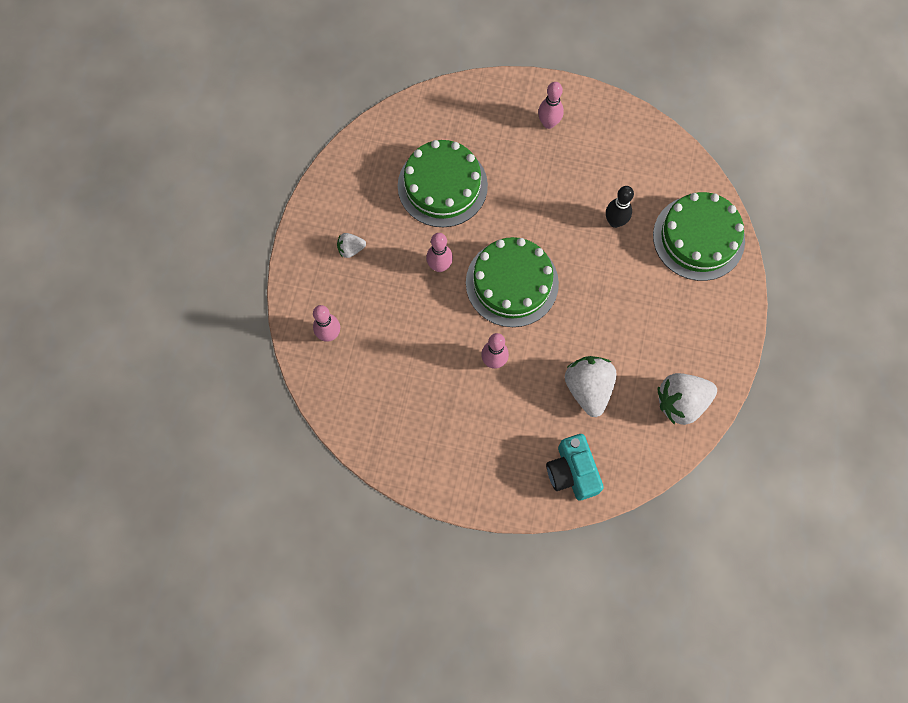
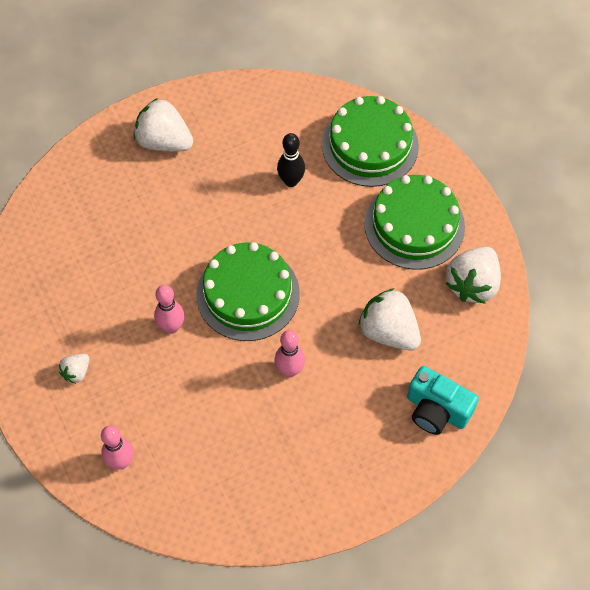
camera: 40 degrees left, 10 degrees down
green cake [398,140,488,227] -> green cake moved to [364,175,465,270]
pink bowling pin [538,82,564,129] -> white strawberry [134,98,193,151]

